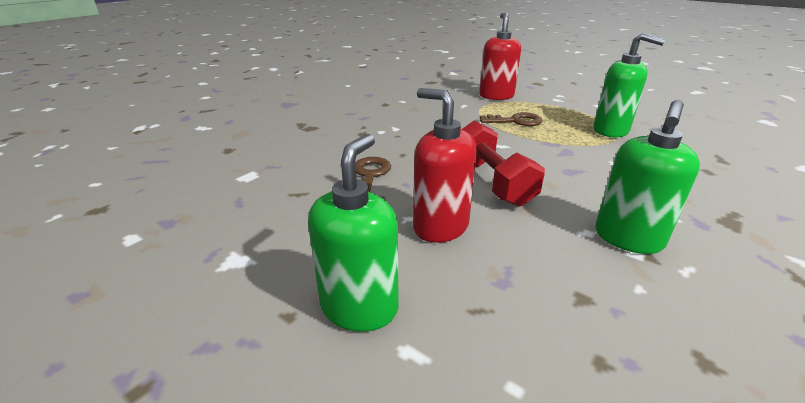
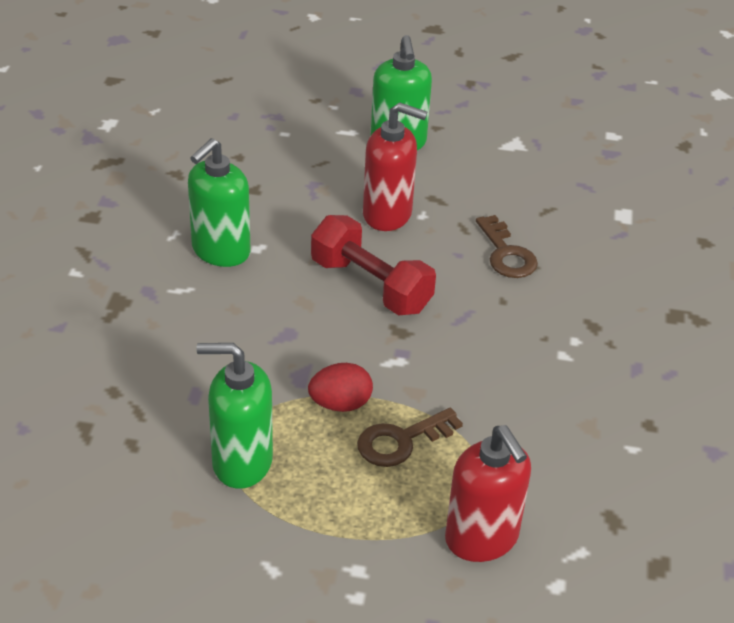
camera: 150 degrees right, 10 degrees up
green soap dispenser [595,100,700,254] -> green soap dispenser turned 150 degrees counterclockwise [188,138,250,267]
none -> red egg [308,363,373,412]

